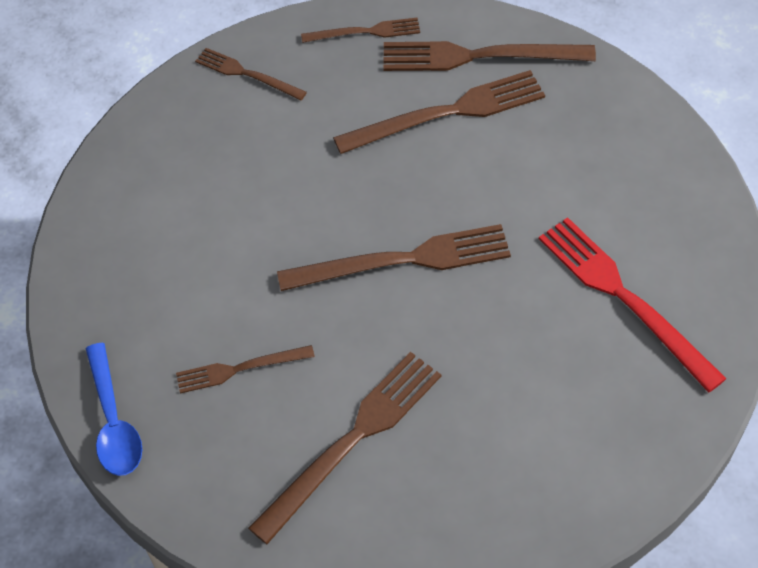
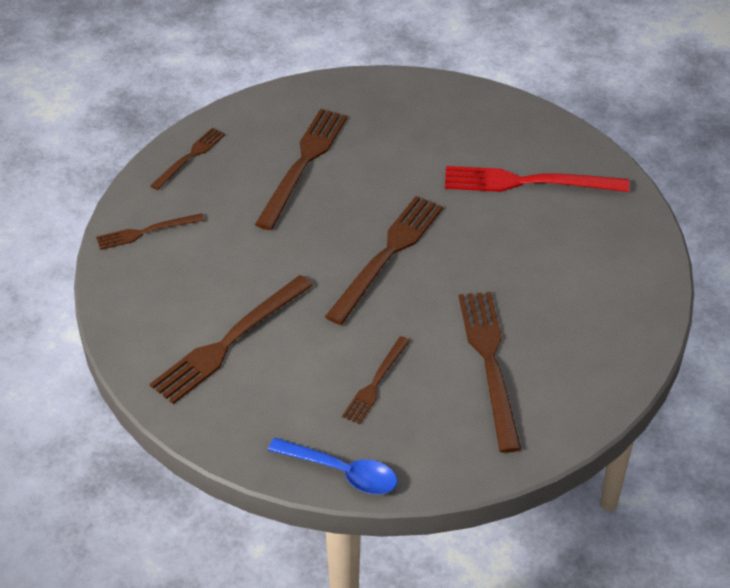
camera: 50 degrees left, 10 degrees down
brown fork [383,41,596,71] -> brown fork moved to [150,275,313,404]

